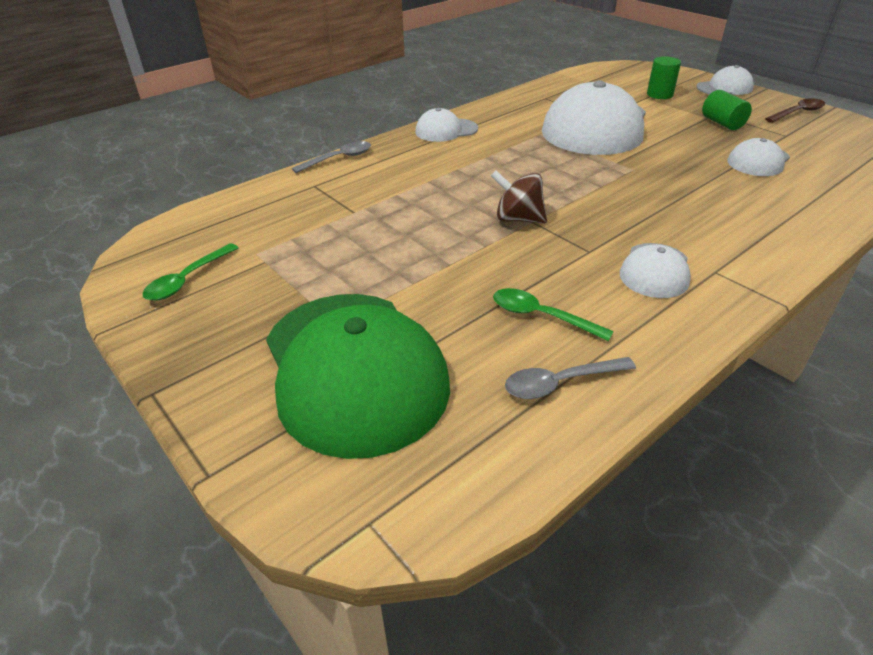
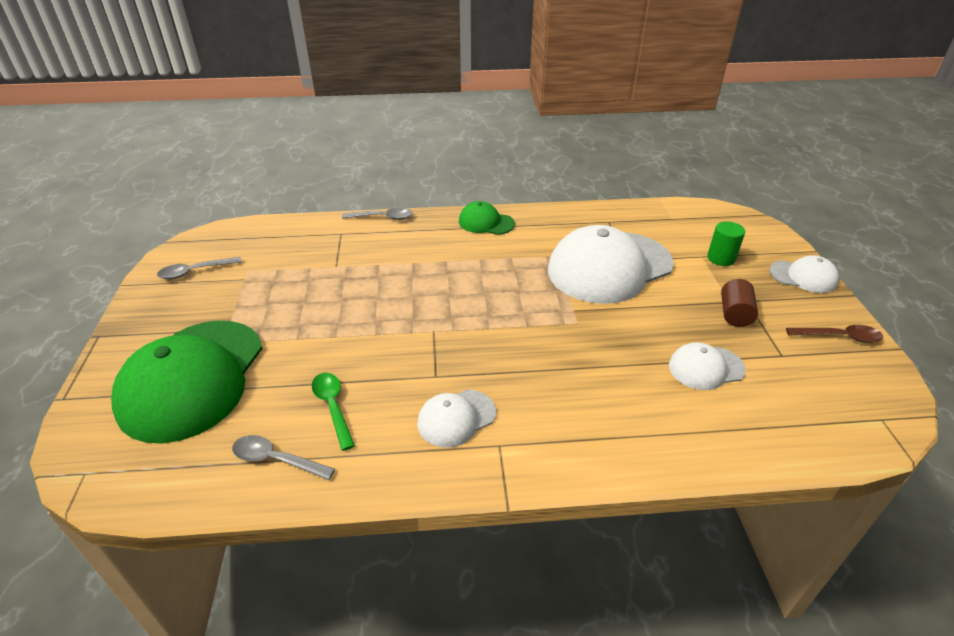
camera: 35 degrees right, 0 degrees up
green spoon [142,243,239,301] -> grey spoon [157,257,242,279]
white cap [415,108,478,142] -> green cap [459,201,515,235]
brown spinning top [491,170,547,224] -> none
green cylinder [702,90,752,130] -> brown cylinder [721,279,758,327]

